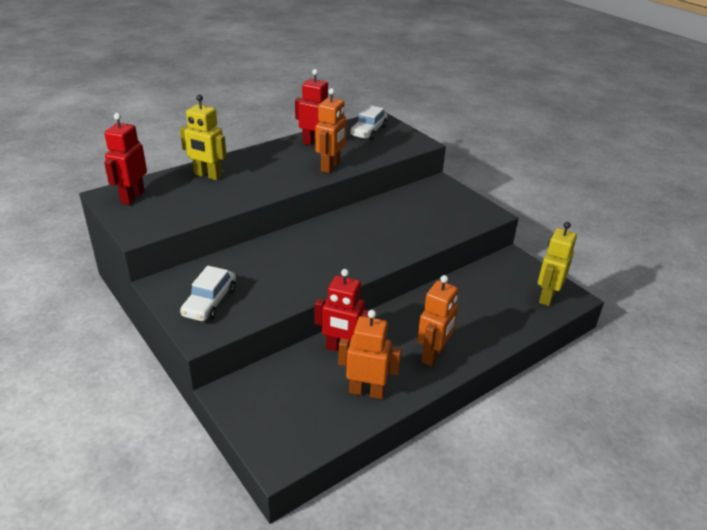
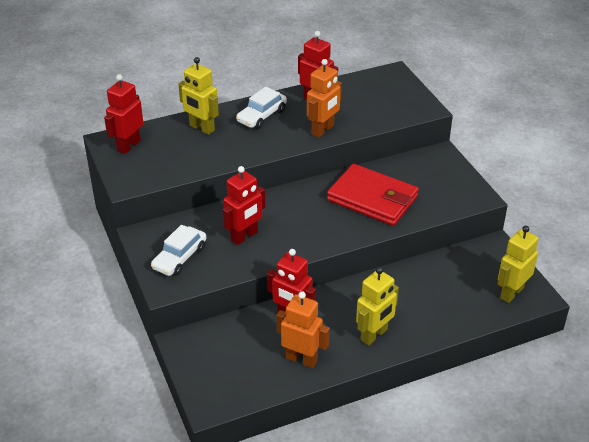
camera: 15 degrees right, 5 degrees up
white car [350,105,388,140] -> white car moved to [236,87,287,129]
orange robot [417,275,458,366] -> yellow robot [356,267,399,345]
none -> red robot [223,166,265,245]
none -> red wallet [327,164,419,226]

